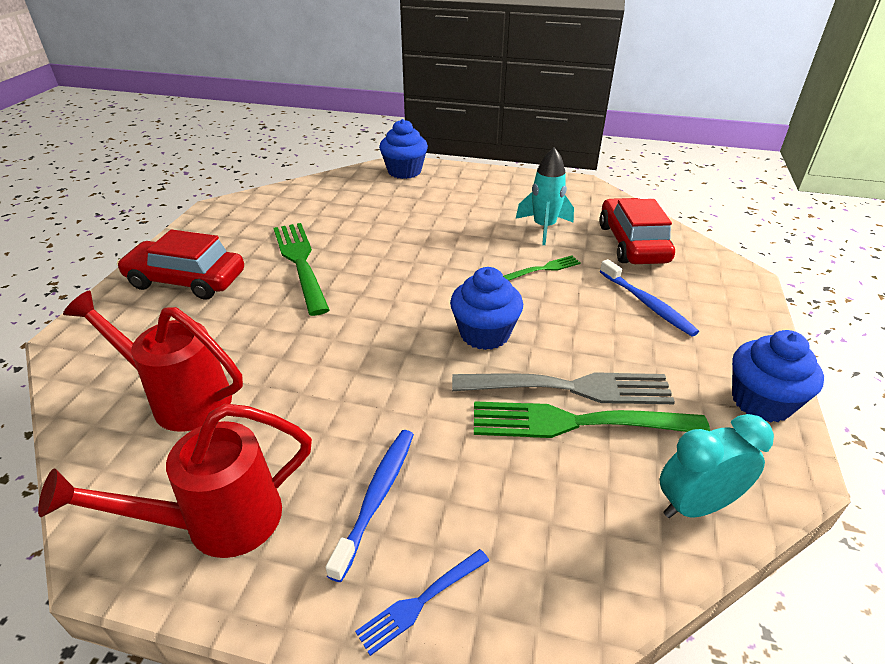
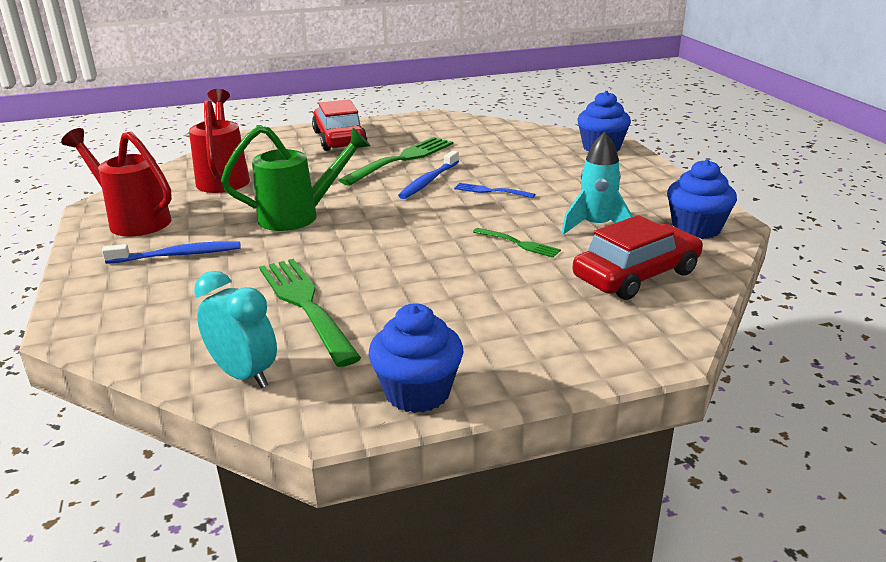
camera: 60 degrees right, 10 degrees down
blue fork [355,549,489,656] -> blue fork moved to [454,183,535,198]
blue cupcake [450,267,523,350] -> blue cupcake moved to [667,159,737,239]
grey fork [452,372,675,404] -> none
blue toothbrush [600,259,699,337] -> blue toothbrush moved to [398,151,459,199]
none -> green watering can [221,125,371,231]

